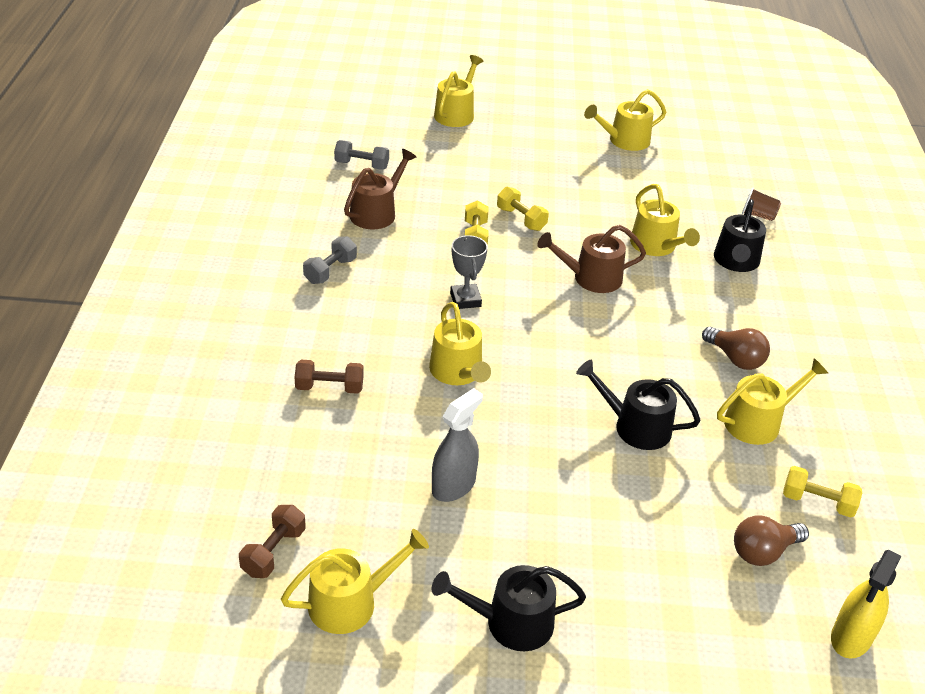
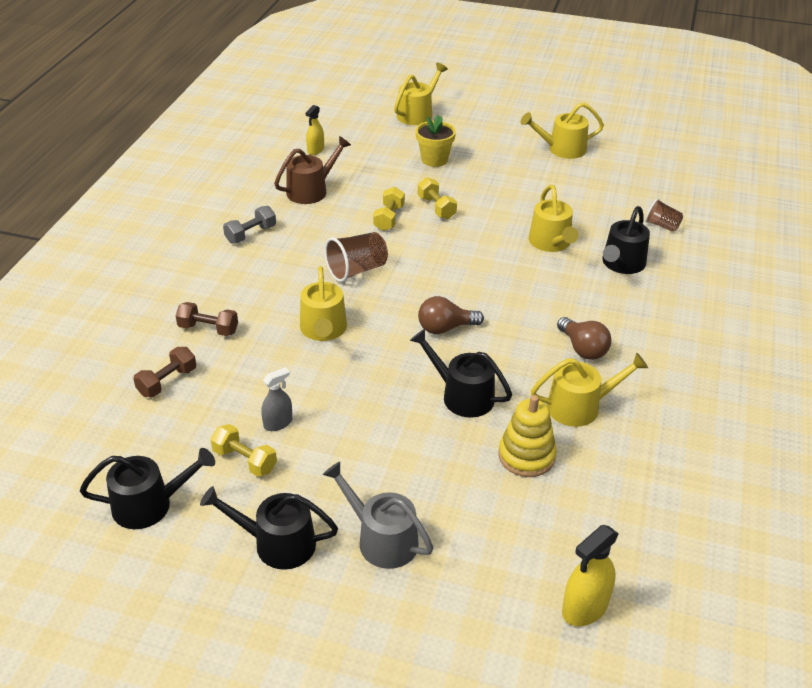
camera: 15 degrees right, 0 degrees up
brown dumbbell [239,505,306,578] -> brown dumbbell moved to [133,347,196,397]
yellow watering can [281,529,429,634] -> black watering can [80,448,215,529]
grey dumbbell [334,140,389,170] -> yellow spray bottle [306,105,324,155]
grey spray bottle [432,388,483,502] -> grey spray bottle [261,367,292,431], size x0.66
grey trophy [450,235,488,309] -> brown cup [324,232,388,282]
brown watering can [537,225,646,293] -> none
brown light bulb [734,515,809,566] -> brown light bulb moved to [418,296,484,334]
yellow dumbbell [783,466,862,518] -> yellow dumbbell moved to [210,424,277,477]
none -> grey watering can [323,461,433,569]
none -> yellow flower pot [416,115,456,167]
none -> yellow stacking toy [498,395,557,477]

